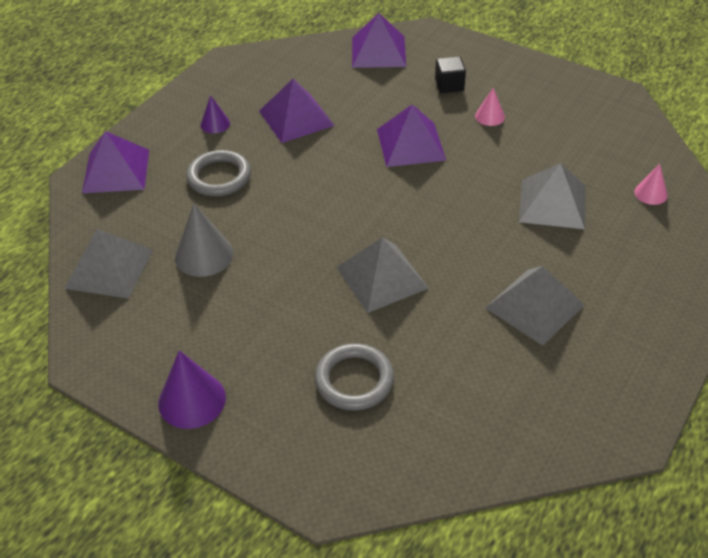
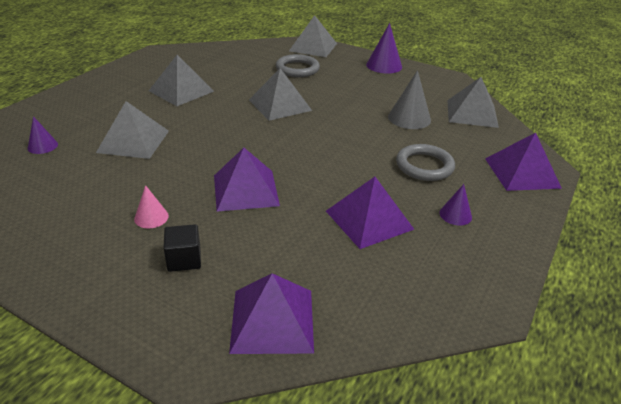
camera: 175 degrees right, 10 degrees down
pink cone [634,164,668,205] -> purple cone [28,116,58,154]
none -> grey pyramid [289,15,337,57]

